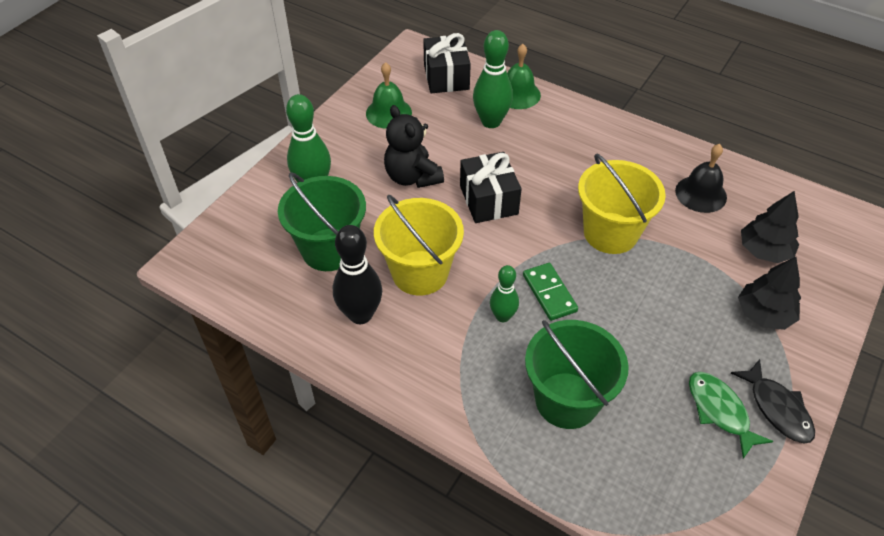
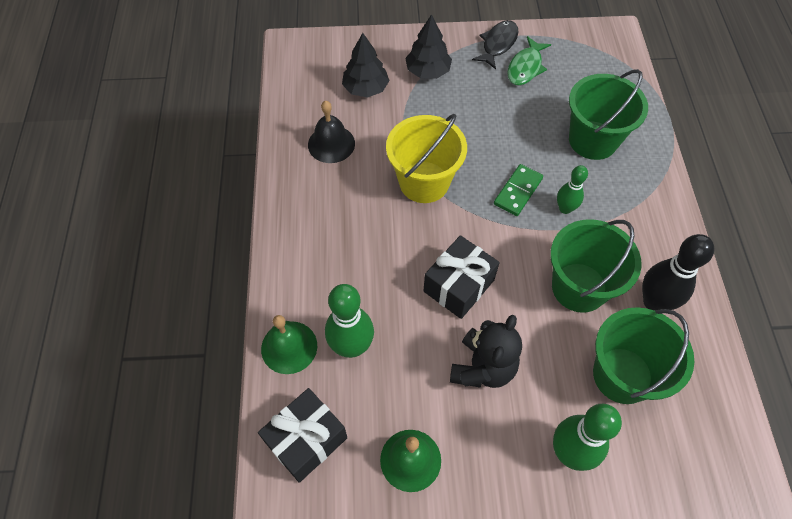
camera: 125 degrees left, 10 degrees up
yellow bucket [374,195,464,296] -> green bucket [550,219,642,313]

